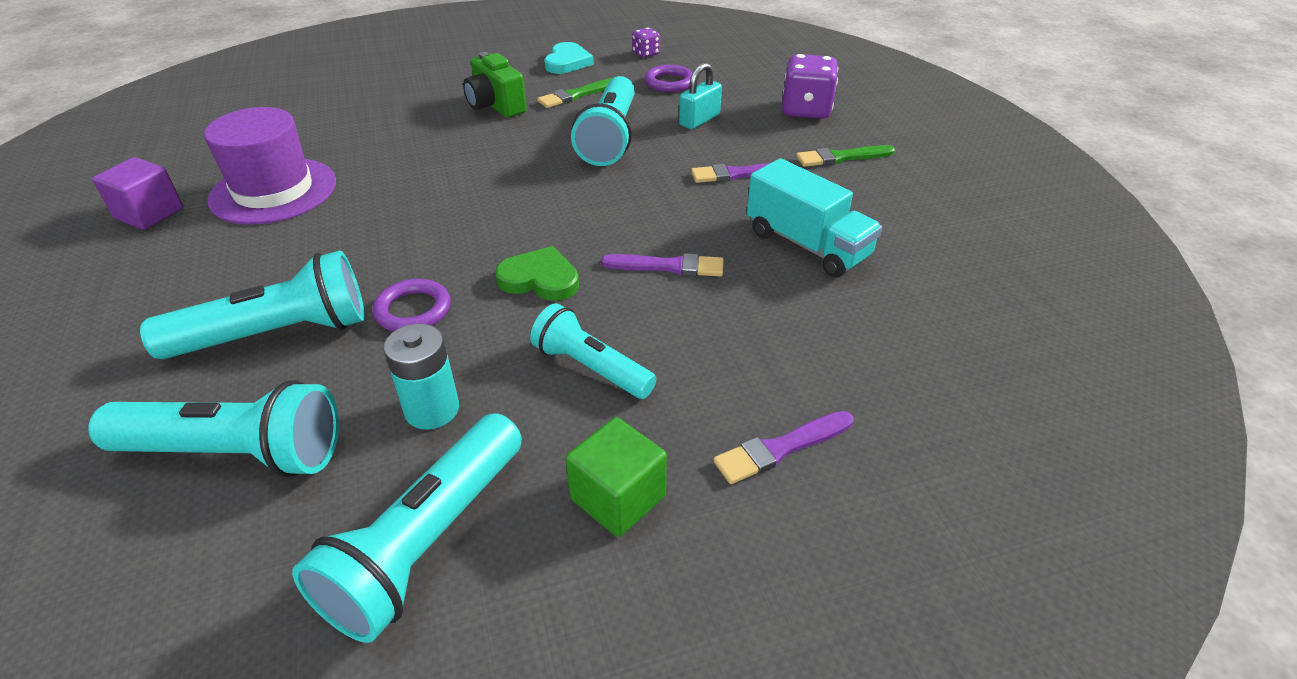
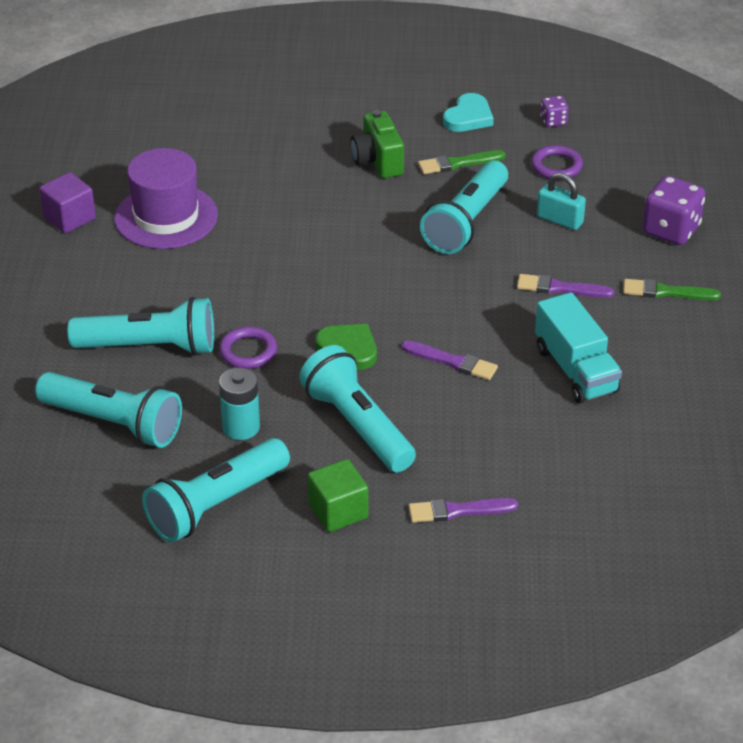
camera: 20 degrees right, 0 degrees up
turquoise flashlight [530,303,657,399] -> turquoise flashlight [299,345,416,472], size x1.54
turquoise padlock [679,63,722,129] -> turquoise padlock turned 60 degrees clockwise [537,173,586,230]

